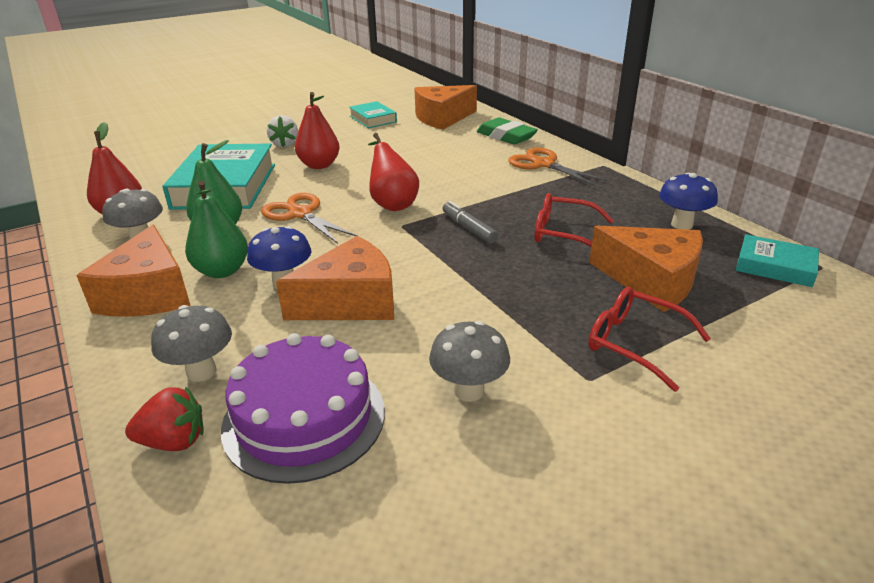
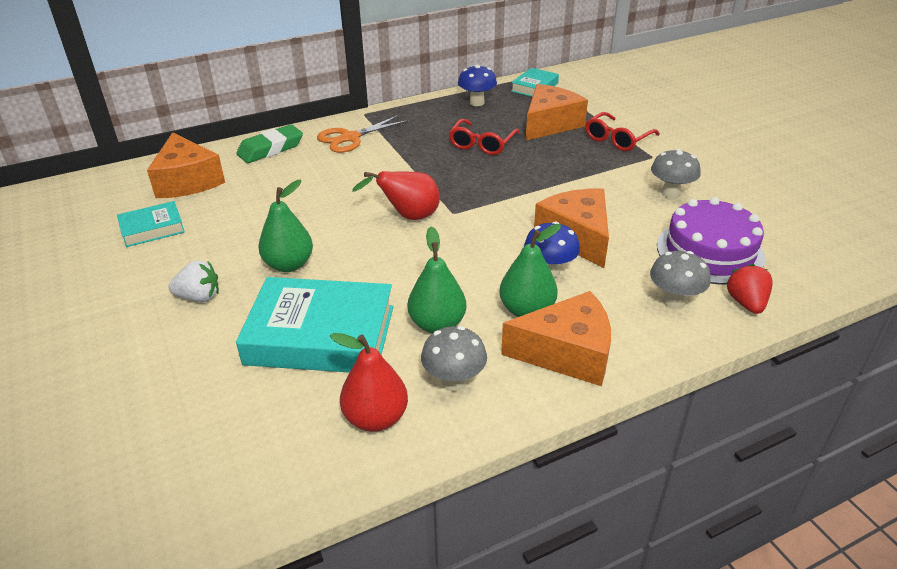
camera: 85 degrees left, 5 degrees up
orange scissors [261,193,357,244] -> none
red pear [295,92,340,169] -> green pear [258,180,313,272]
grey marker [442,201,498,243] -> none

